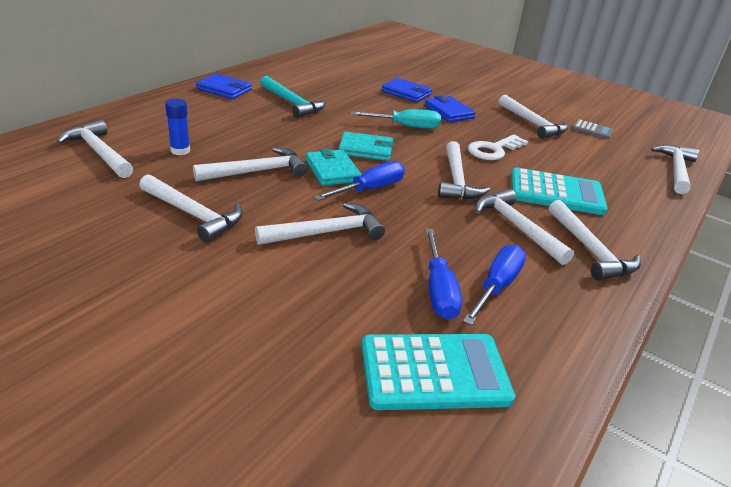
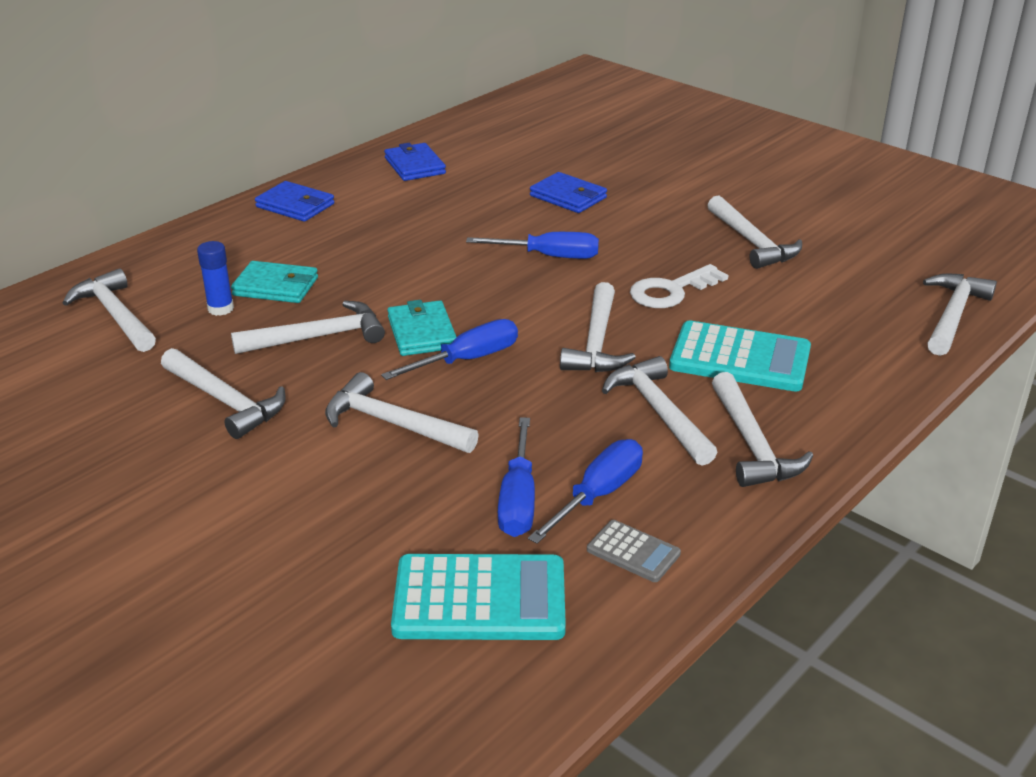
camera: 10 degrees right, 0 degrees up
white hammer [255,203,385,245] -> white hammer turned 135 degrees counterclockwise [325,372,479,453]
turquoise hammer [260,76,326,118] -> none
turquoise wallet [339,132,394,161] -> turquoise wallet moved to [231,261,318,303]
turquoise screwdriver [351,109,441,129] -> blue screwdriver [466,232,599,259]
blue wallet [424,95,476,122] -> blue wallet moved to [384,143,446,181]
grey calculator [572,119,613,139] -> grey calculator moved to [587,520,681,582]

